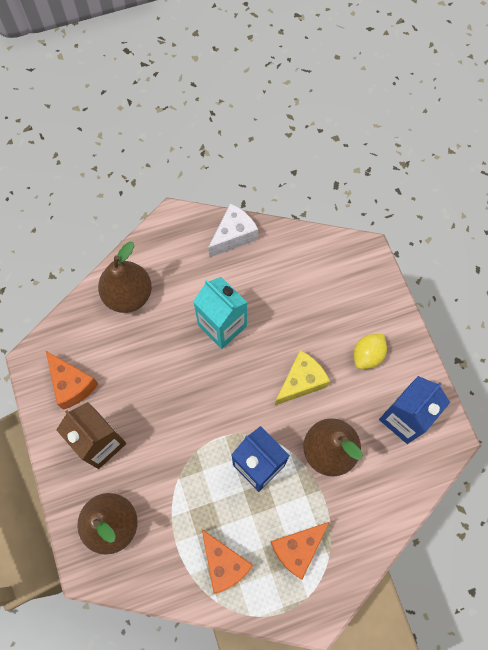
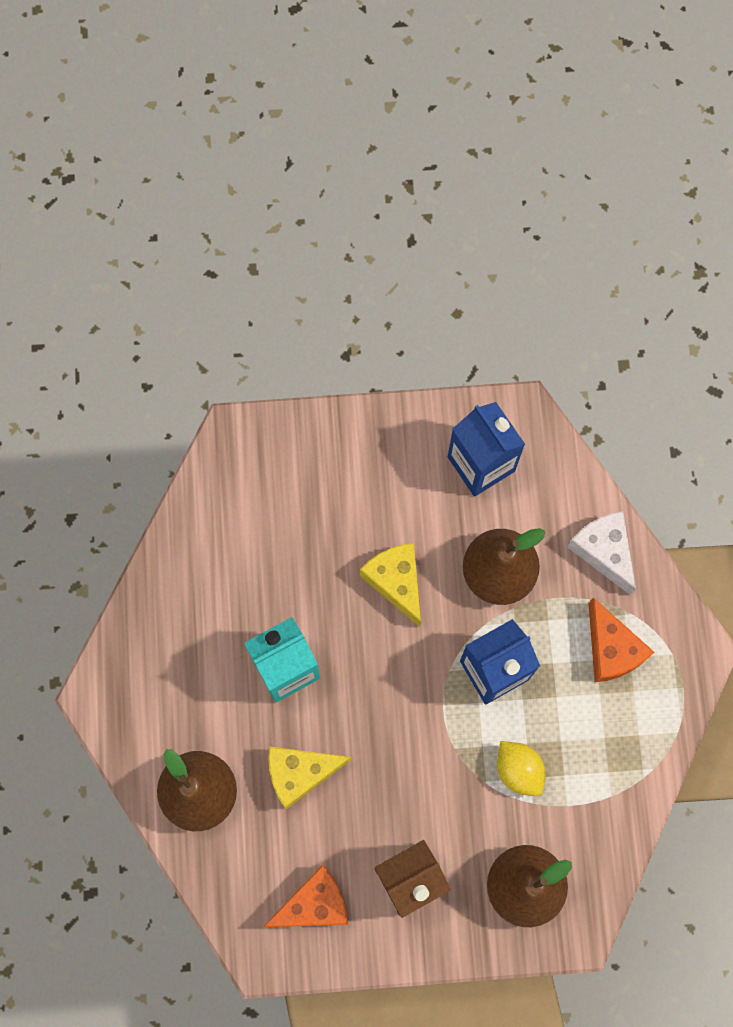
camera: 75 degrees left, 5 degrees up
orange cheese [202,529,253,594] -> none
white cheese [208,204,258,257] -> white cheese moved to [568,511,636,595]
yellow lemon [353,334,387,369] -> yellow lemon moved to [497,741,546,796]
none -> yellow cheese [268,747,351,809]

